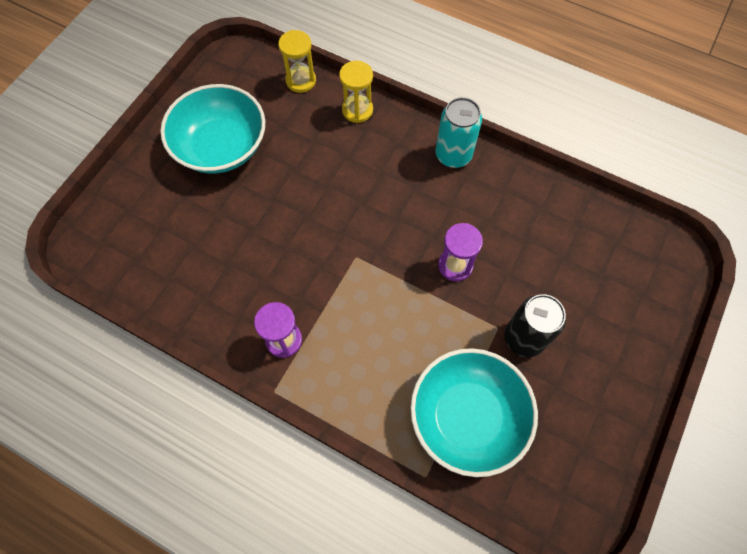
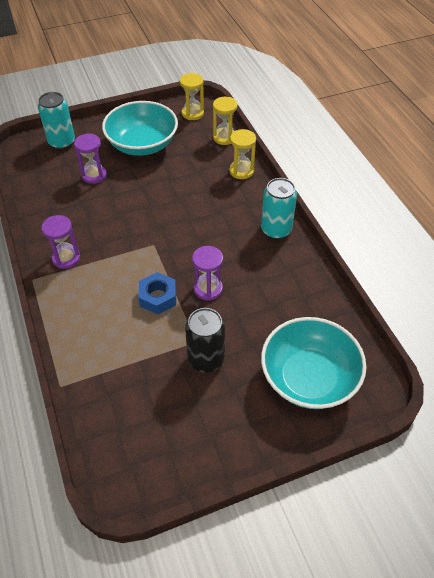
camera: 40 degrees right, 15 degrees down
turquoise bowl [410,348,538,477] -> turquoise bowl moved to [261,317,366,409]
none -> turquoise can [38,92,75,149]
none -> purple hourglass [74,133,107,184]
none -> blue nut [138,272,176,314]
none -> yellow hourglass [180,73,204,120]

